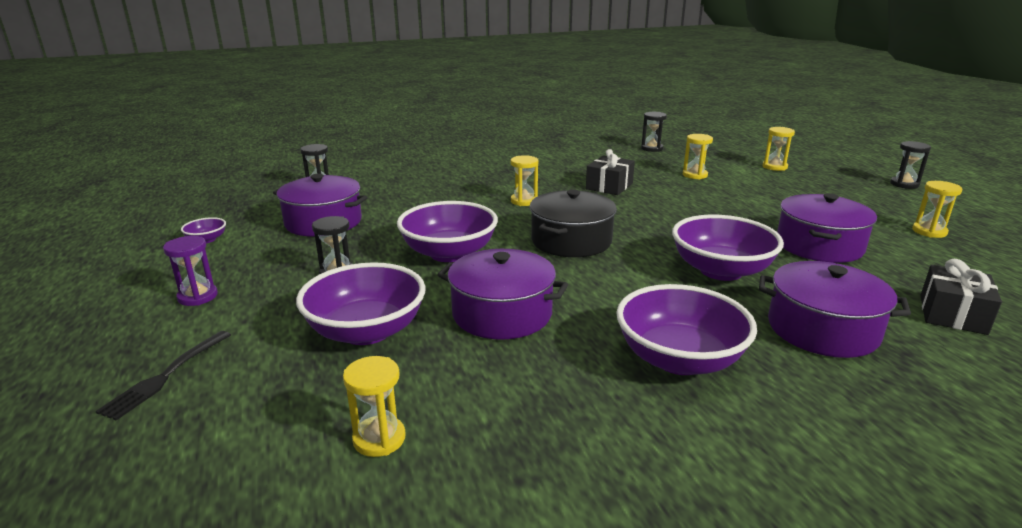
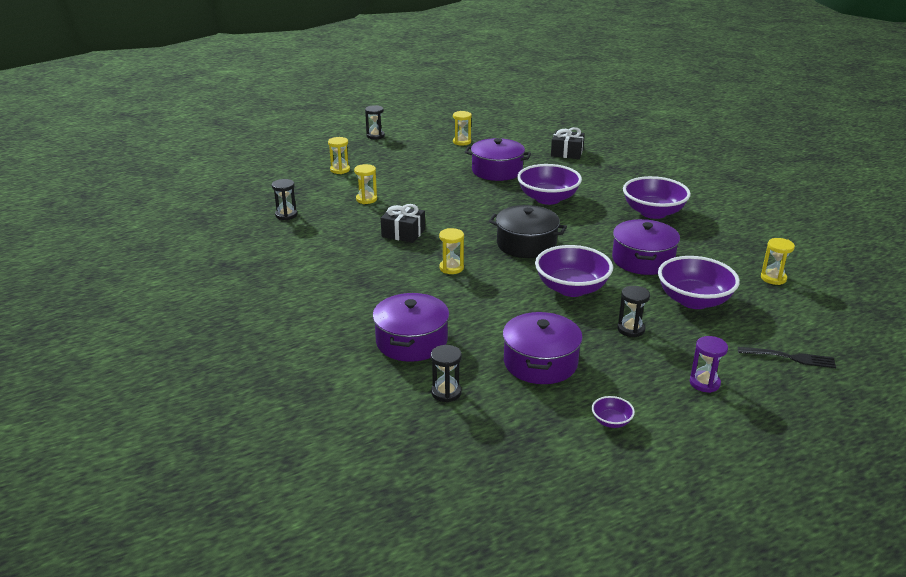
camera: 100 degrees left, 5 degrees up
purple pot [759,261,911,358] -> purple pot moved to [373,293,449,362]

